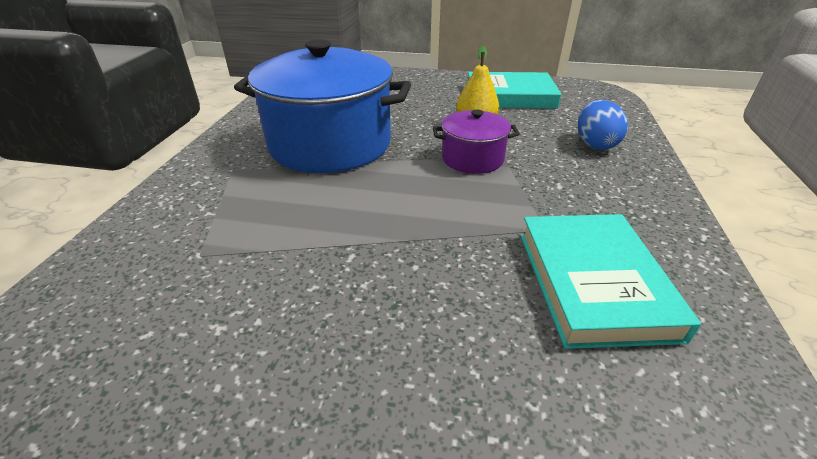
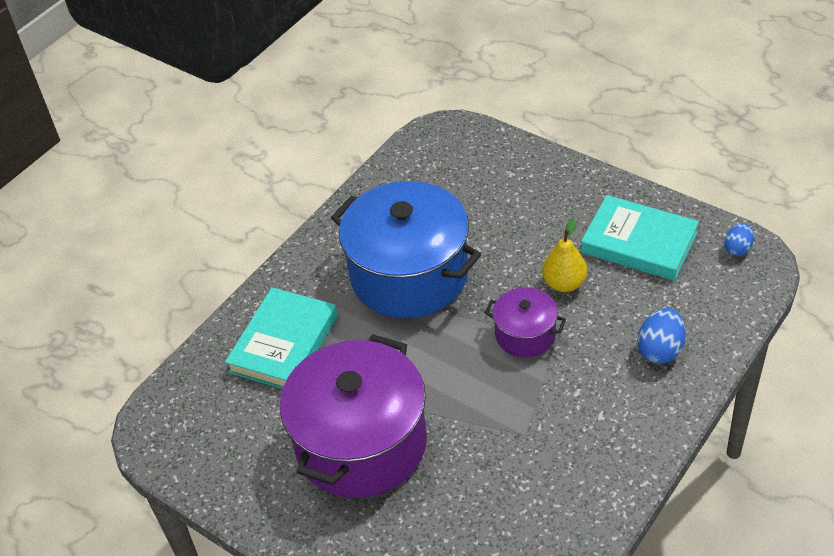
camera: 30 degrees right, 10 degrees up
turquoise book [520,214,701,349] -> turquoise book moved to [225,287,338,389]
none -> purple pot [280,334,427,498]
none -> blue egg [724,223,754,256]

